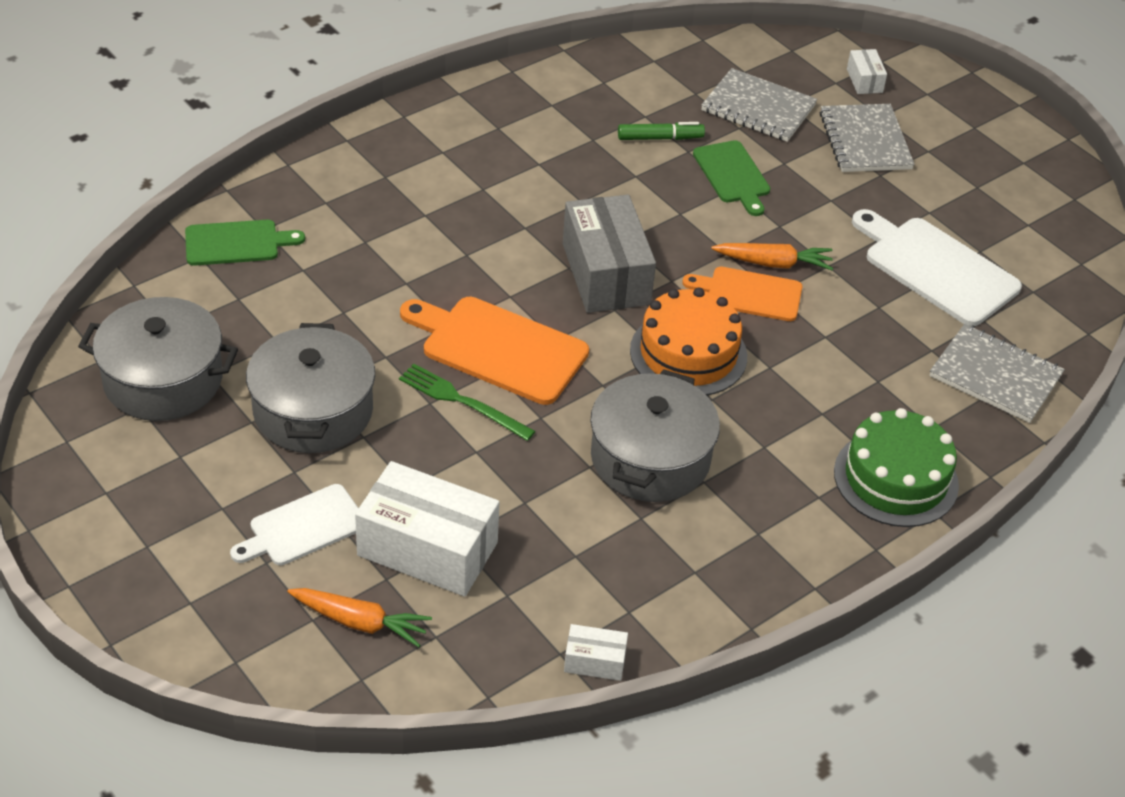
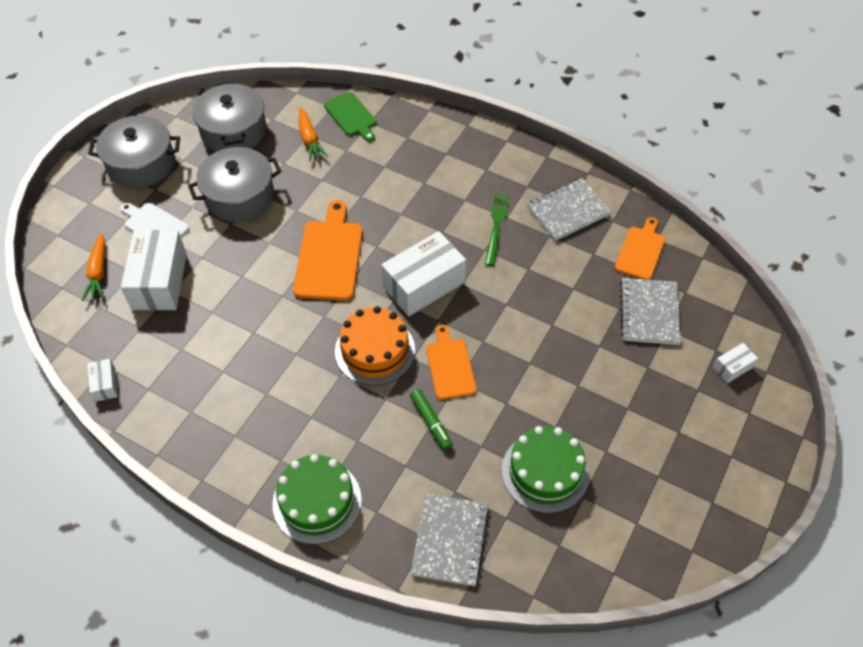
camera: 70 degrees right, 10 degrees up
green fork [399,364,536,441] -> green fork moved to [485,194,510,266]
grey box [563,195,656,313] -> white box [381,231,466,316]
grey pot [591,369,720,502] -> grey pot moved to [88,115,180,188]
green marker [618,122,705,140] -> green marker moved to [410,389,453,450]
green cutting board [693,140,770,216] -> none
orange carrot [711,243,833,270] -> orange carrot moved to [299,107,328,162]
grey notebook [820,104,915,172] -> grey notebook moved to [527,178,612,241]
white cutting board [852,209,1022,326] -> green cake [502,426,589,513]
none -> orange cutting board [615,217,665,280]

